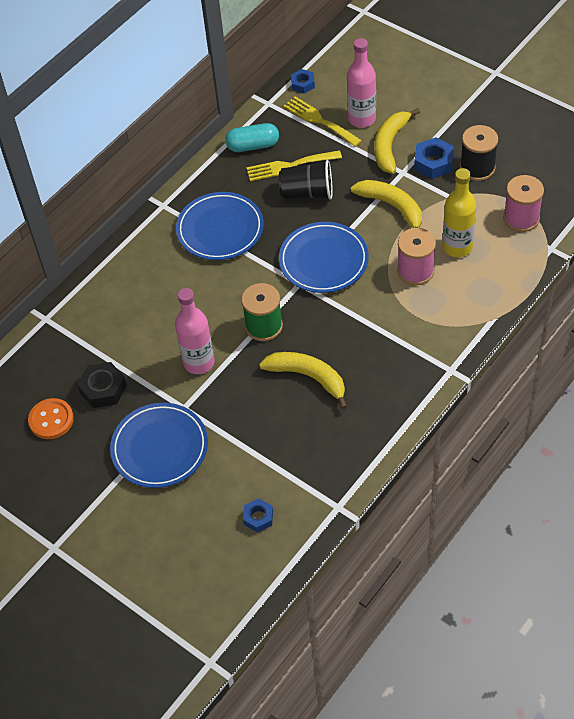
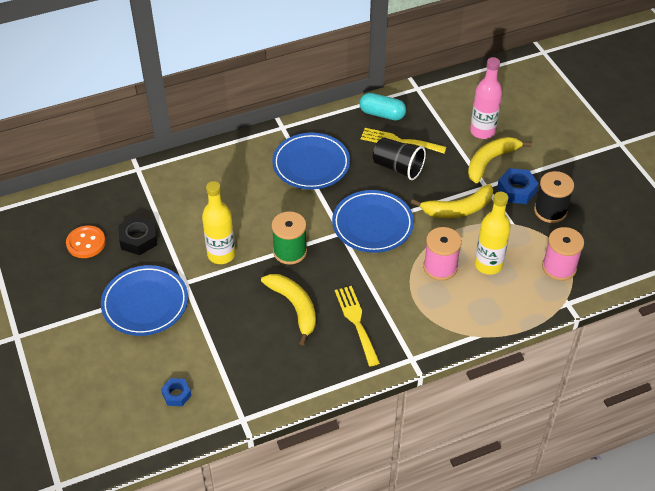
camera: 25 degrees right, 5 degrees down
pink bottle [175,288,215,374] -> yellow bottle [202,181,235,264]
yellow fork [284,96,362,147] -> yellow fork moved to [335,286,380,366]
blue nut [291,69,315,94] -> none
yellow banana [351,180,422,228] -> yellow banana turned 90 degrees clockwise [411,184,493,218]

